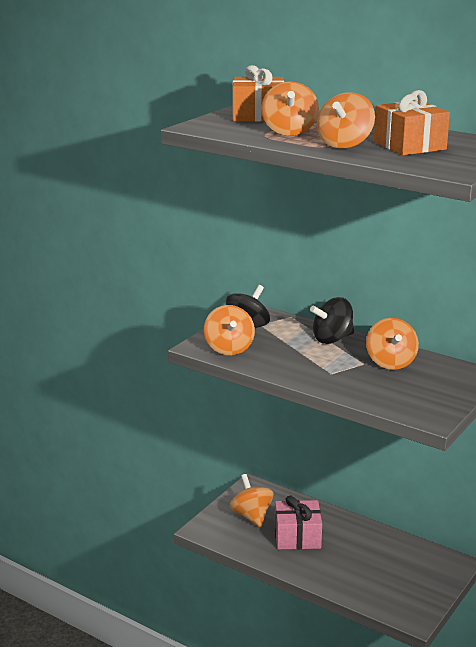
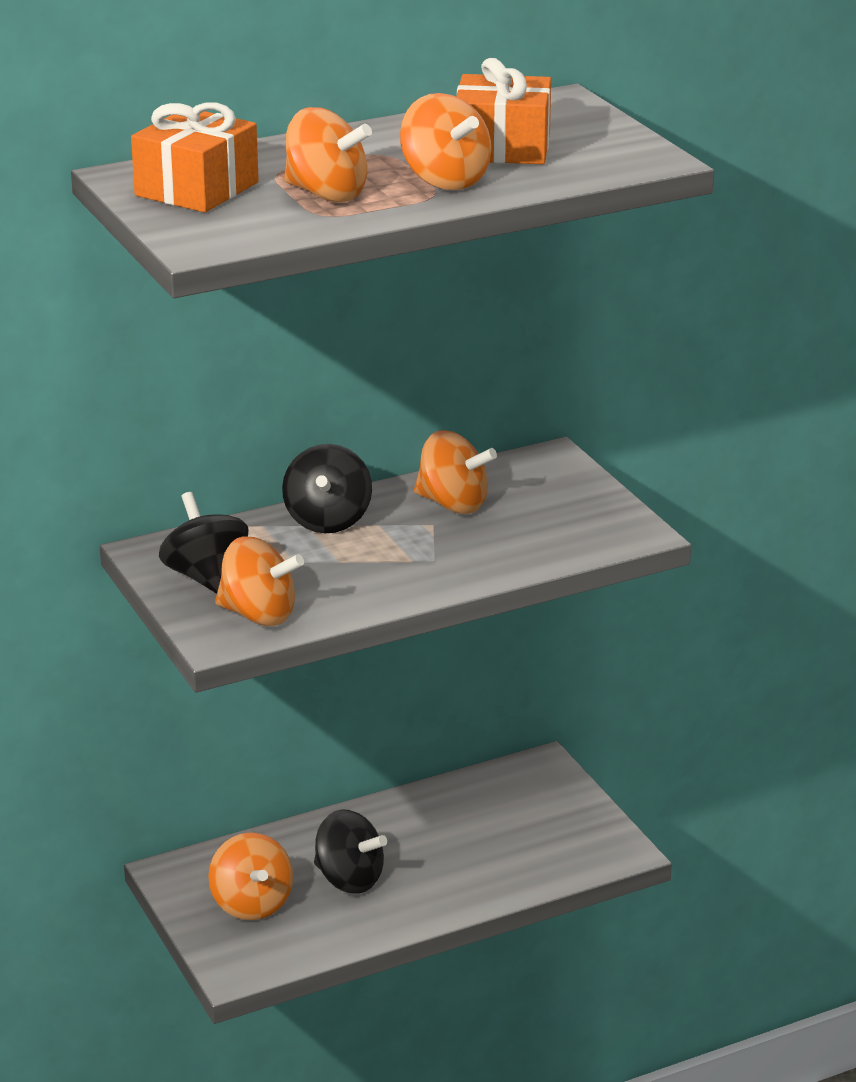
camera: 60 degrees left, 5 degrees up
orange spinning top [230,474,274,527] -> orange spinning top turned 120 degrees counterclockwise [208,832,293,920]
pink gift [275,496,322,549] -> black spinning top [314,810,387,894]

